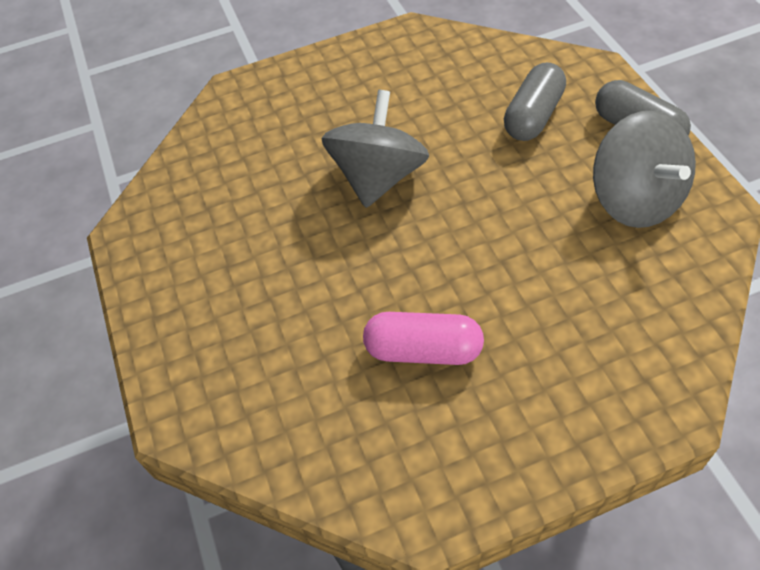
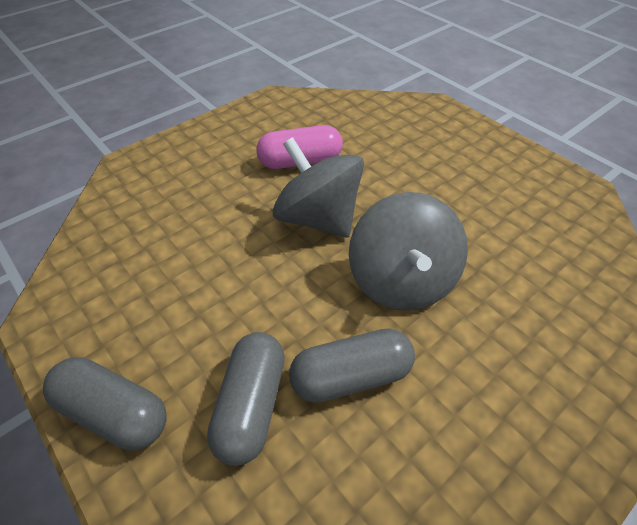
camera: 155 degrees right, 5 degrees down
grey spinning top [593,111,696,228] -> grey spinning top moved to [272,137,364,237]
none -> grey capsule [289,328,415,403]

